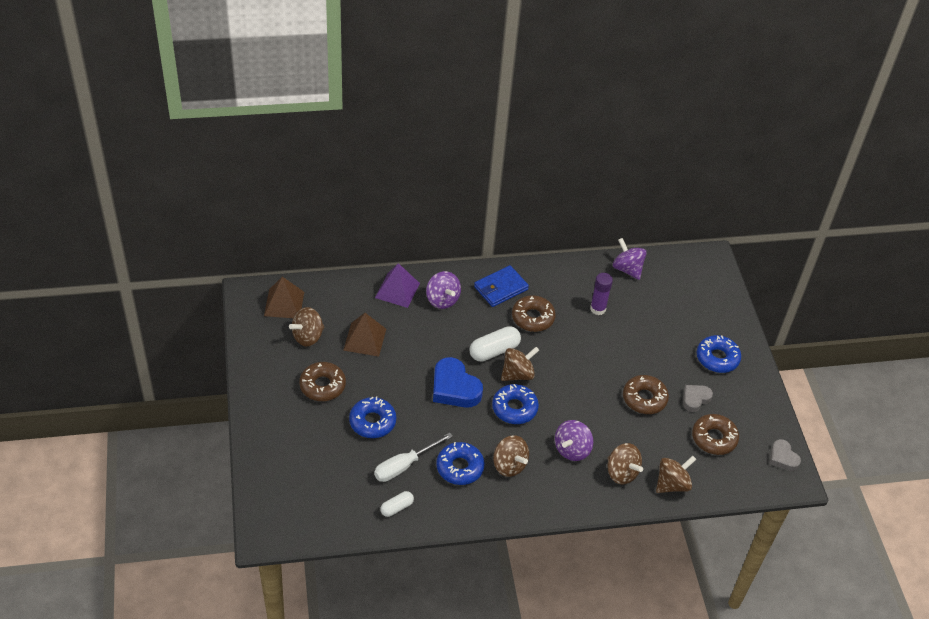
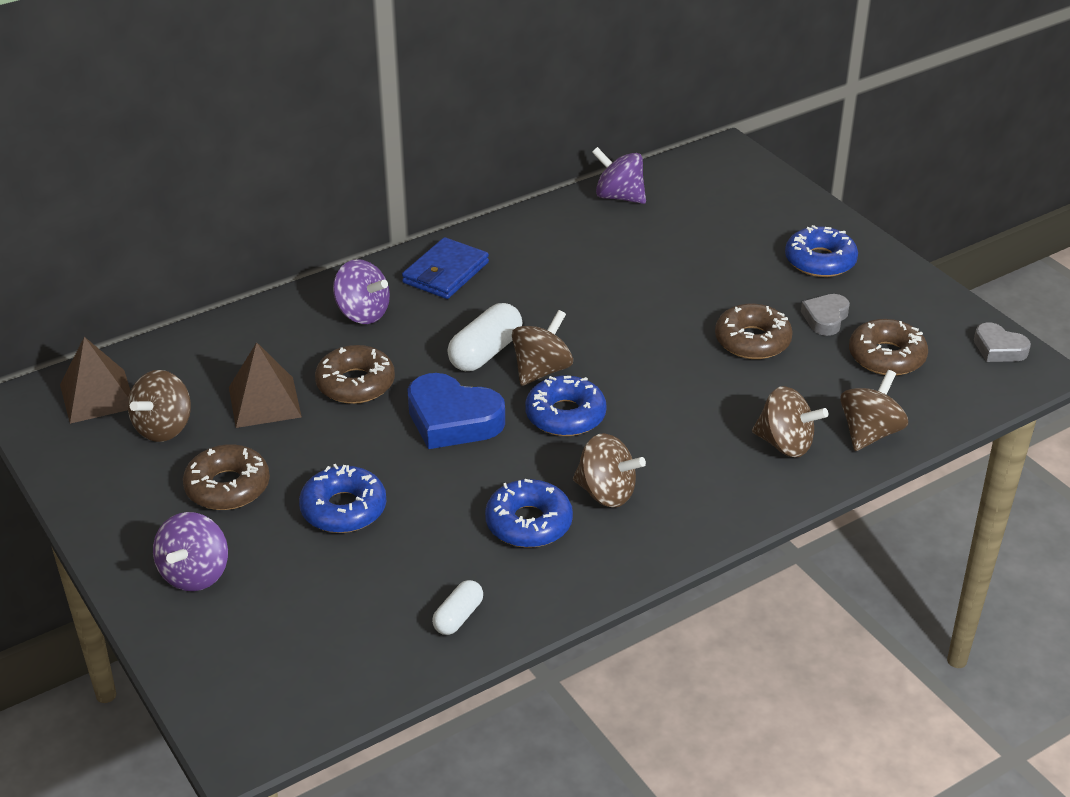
camera: 20 degrees left, 10 degrees down
white screwdriver [374,433,453,482] -> none
purple pyramid [375,263,420,308] -> none
brown donut [512,295,556,332] -> brown donut moved to [315,345,395,404]
purple spinning top [555,420,593,461] -> purple spinning top moved to [153,512,228,591]
purple glue stick [590,273,613,315] -> none

